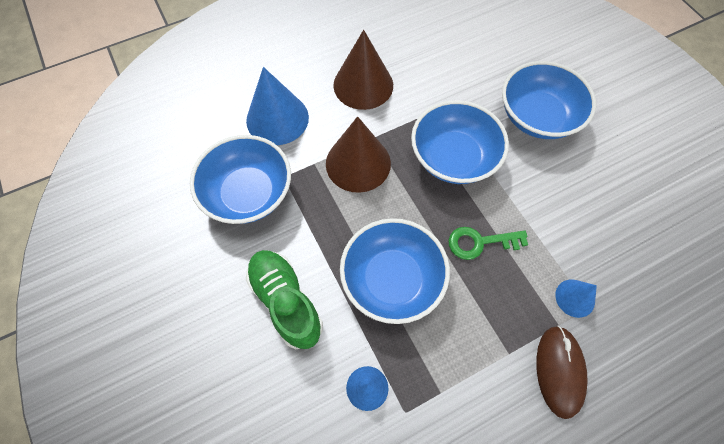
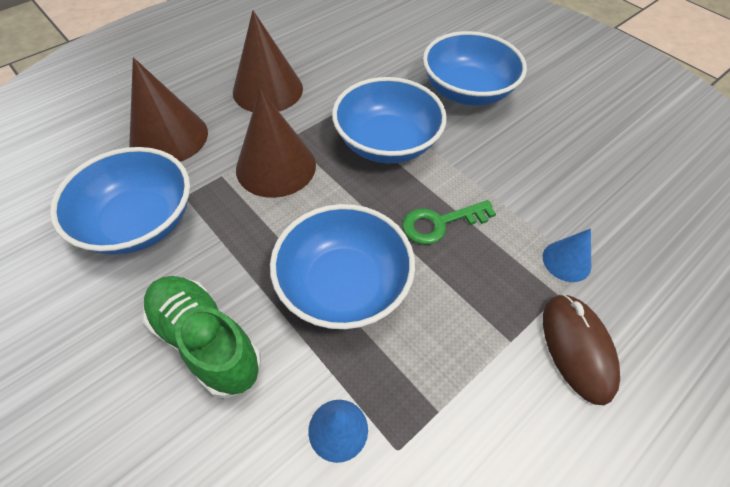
camera: 15 degrees left, 10 degrees down
blue cone [246,67,309,145] -> brown cone [129,57,208,162]

